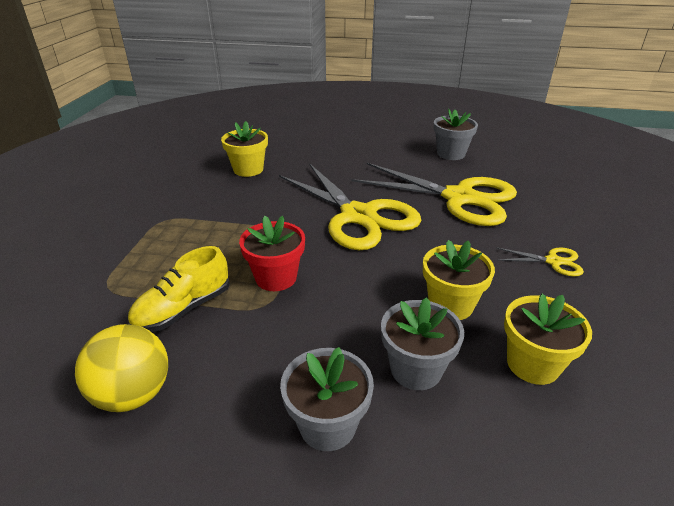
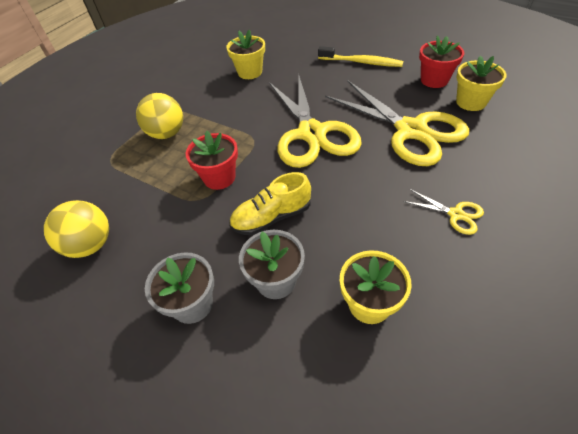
camera: 25 degrees right, 15 degrees up
yellow shoe [128,246,230,332] -> yellow shoe moved to [229,172,311,235]
yellow flower pot [423,240,495,320] -> yellow flower pot moved to [456,56,507,111]
grey flower pot [434,109,478,160] -> red flower pot [419,36,464,88]
none -> yellow ball [136,93,183,139]
none -> yellow toothbrush [318,46,403,67]

